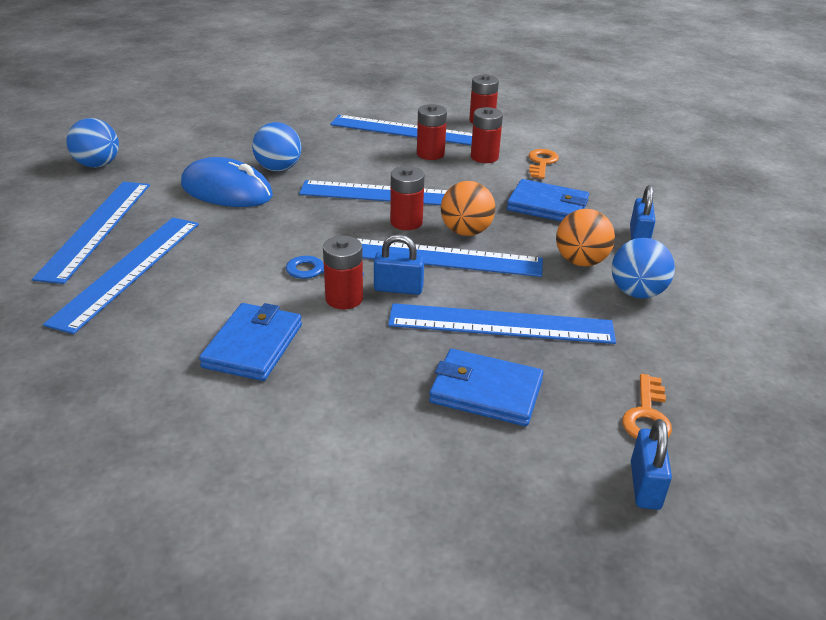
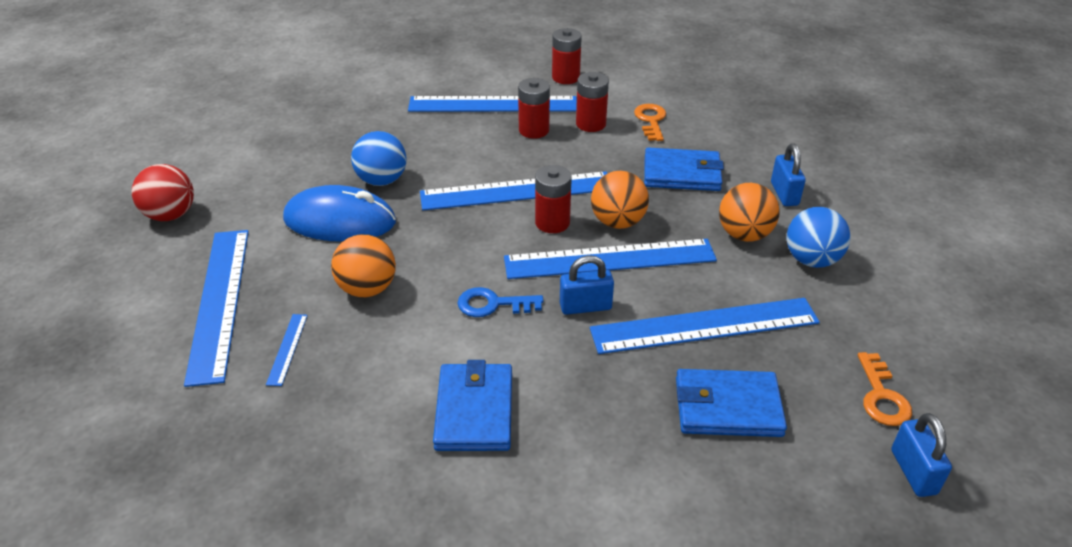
camera: 15 degrees left, 5 degrees up
blue ruler [43,217,199,334] -> blue ruler [266,314,308,386], size x0.42
blue ball [67,118,119,168] -> red ball [132,164,194,221]
red battery [323,236,363,309] -> none
none -> orange ball [331,234,396,297]

